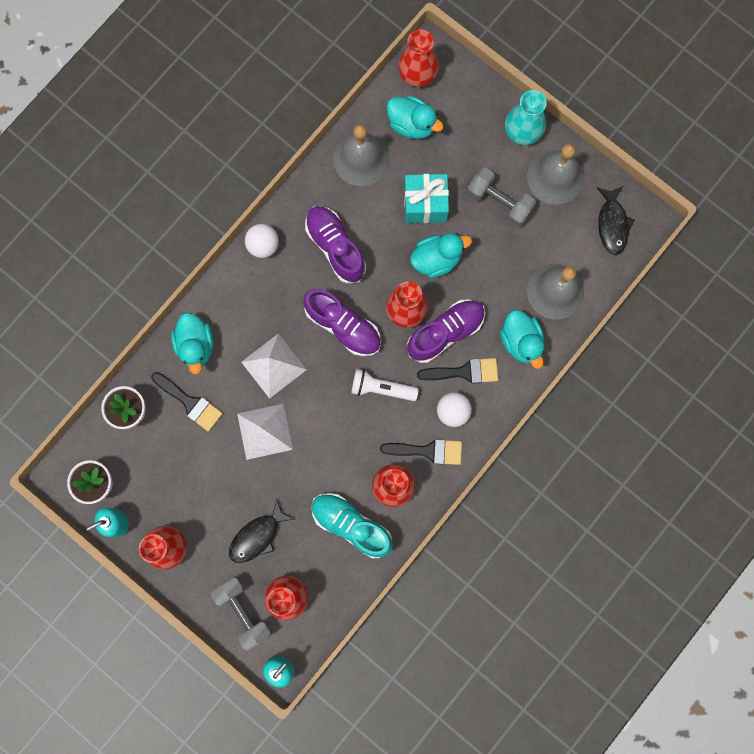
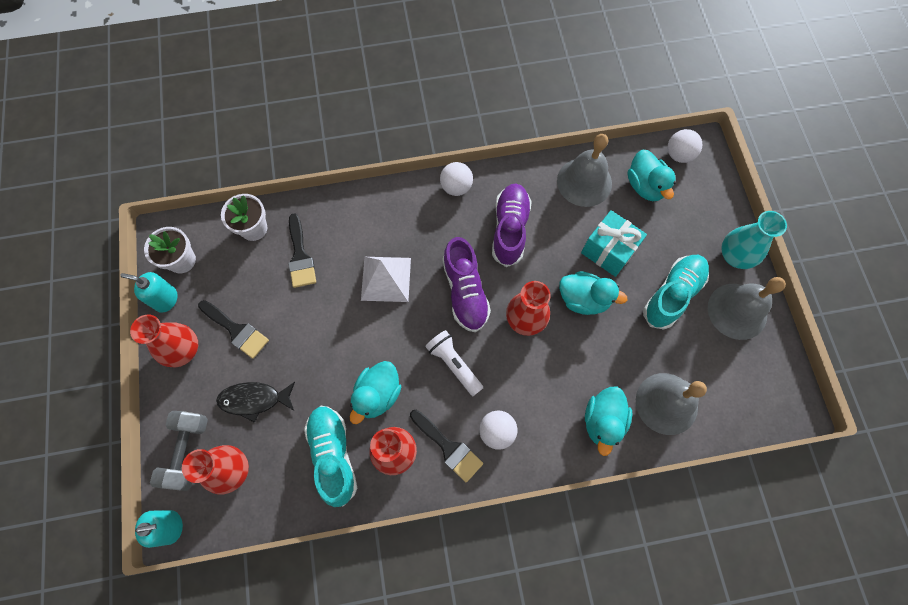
camera: 40 degrees right, 10 degrees down
turquoise duck [171,313,214,374] -> turquoise duck moved to [350,361,401,424]
white pyramid [237,404,293,460] -> none
red vase [398,29,439,87] -> white ball [668,129,702,163]
purple shoe [407,300,485,363] -> none
black brush [417,358,498,384] -> black brush moved to [198,300,269,359]
grey dumbbell [467,167,536,227] -> turquoise shoe [643,255,709,329]
black fish [597,186,634,255] -> none

